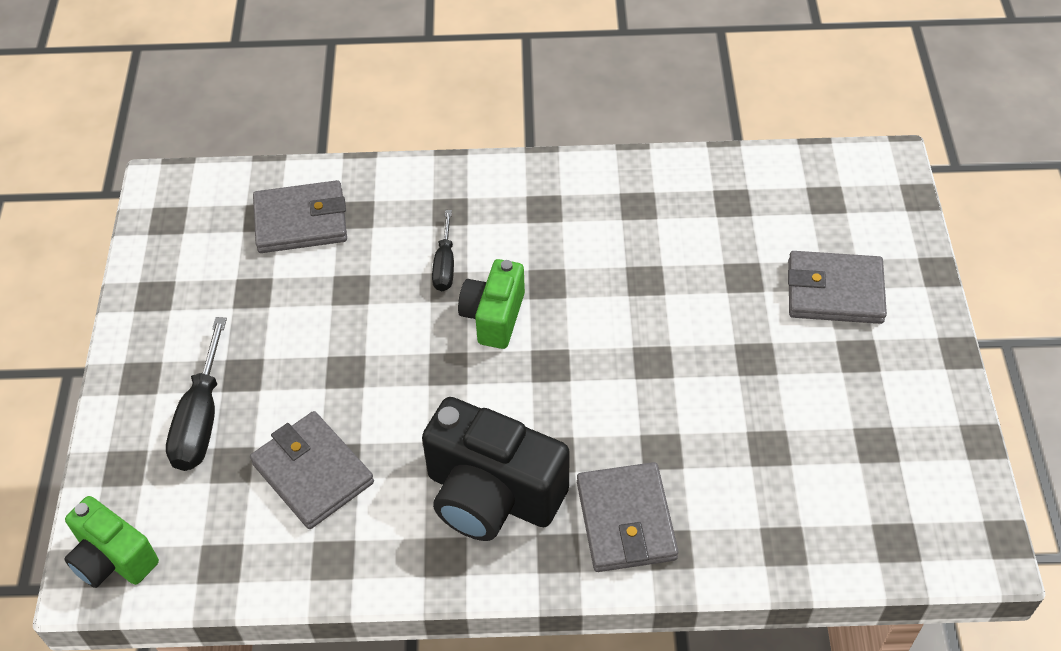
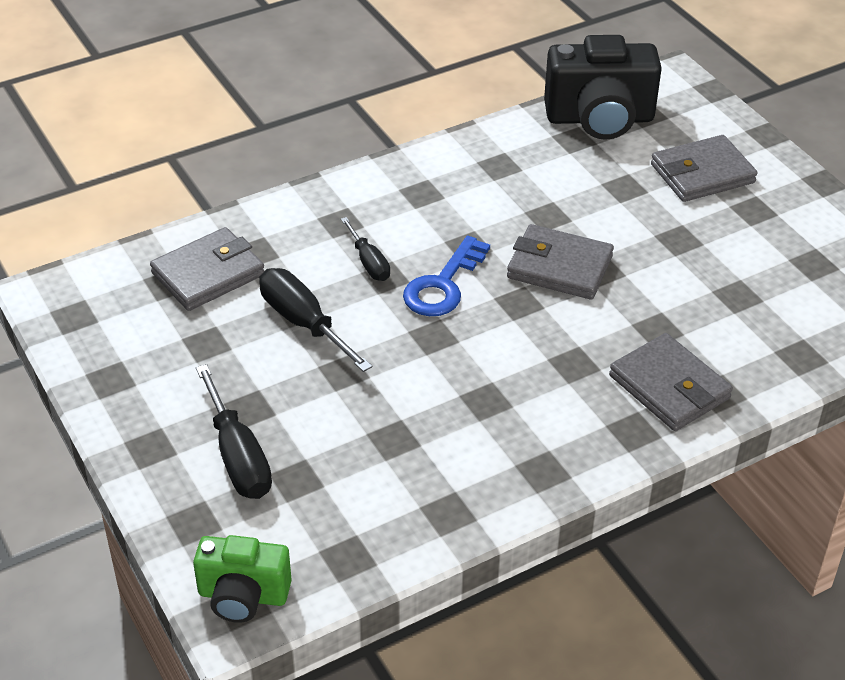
camera: 30 degrees left, 10 degrees down
grey wallet [250,411,374,529] -> grey wallet moved to [507,224,614,300]
black camera [422,397,570,541] -> black camera moved to [544,35,662,140]
green camera [458,259,525,349] -> blue key [403,236,490,316]
none -> black screwdriver [259,268,373,372]

